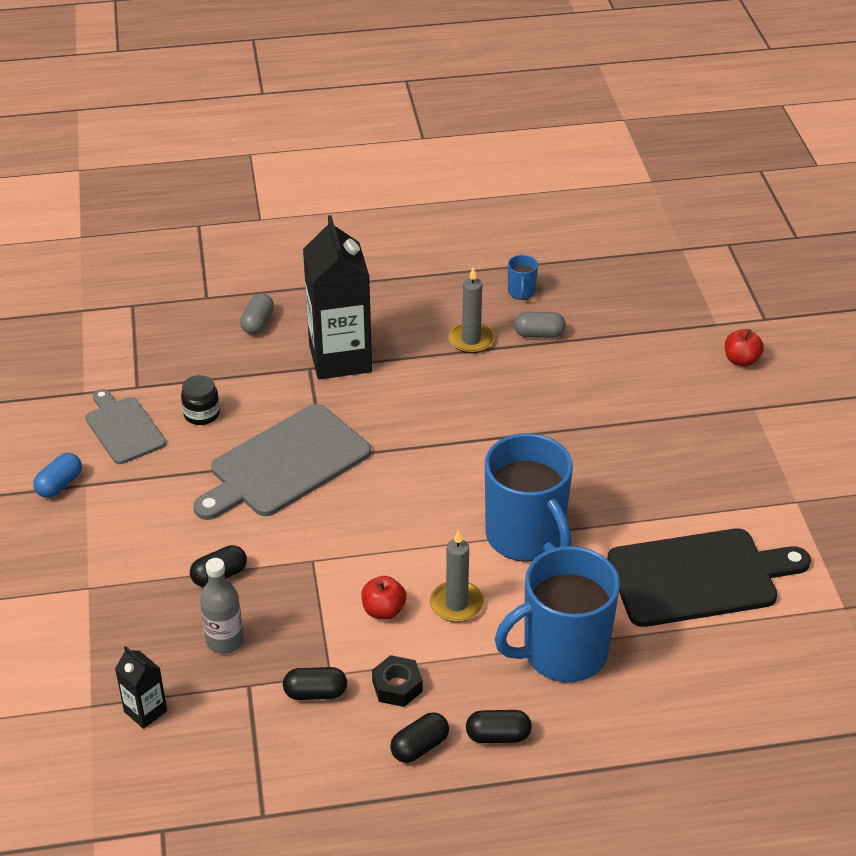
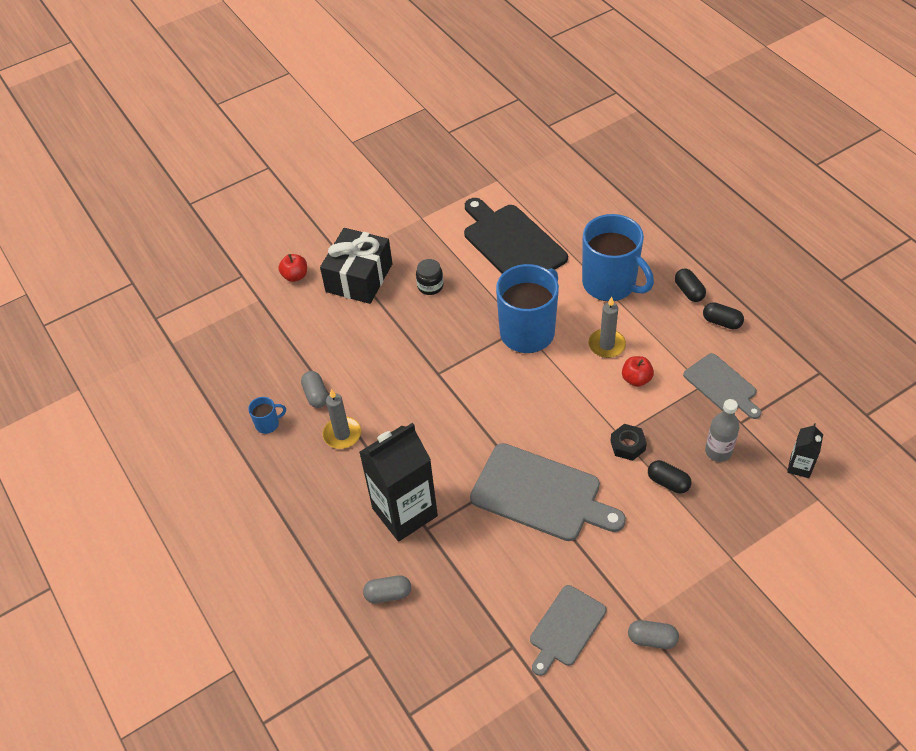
camera: 110 degrees left, 10 degrees up
blue capsule [33,453,82,498] -> grey capsule [628,620,679,649]
black jar [181,375,220,425] -> black jar moved to [416,259,443,295]
black capsule [283,667,347,700] -> grey cutting board [683,353,761,419]
black nut [372,655,422,707] -> black nut moved to [610,424,647,461]
none -> black gift [320,228,393,304]

